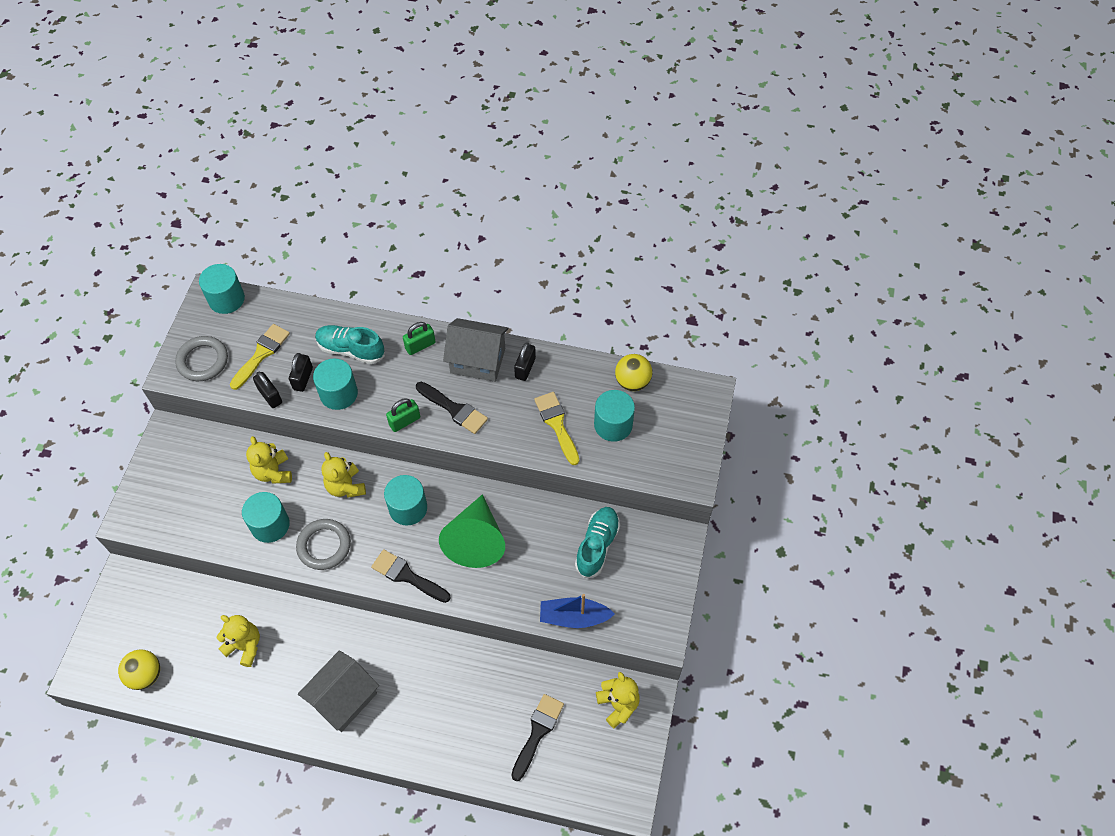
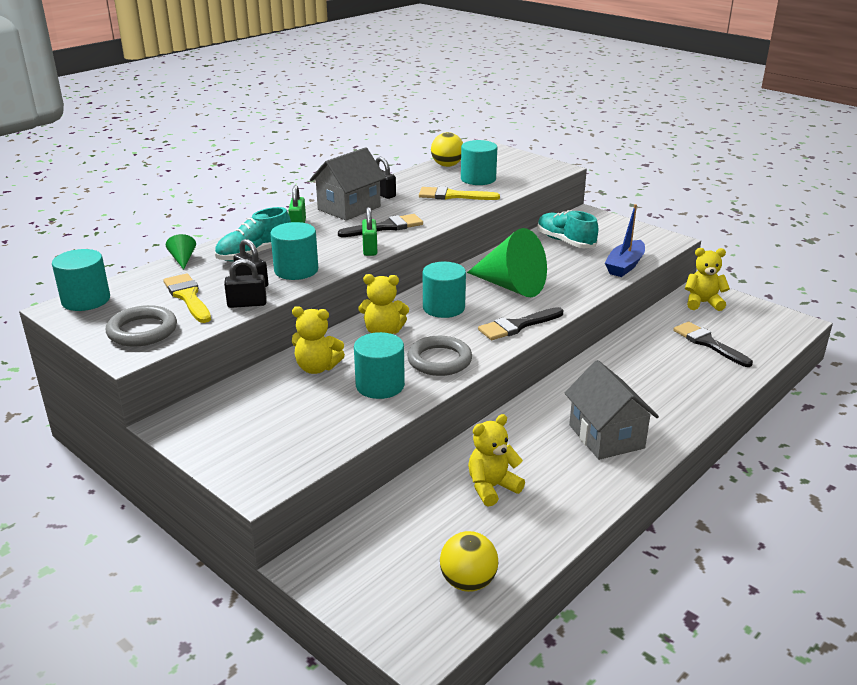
camera: 60 degrees left, 30 degrees down
none -> green cone [166,234,196,270]

